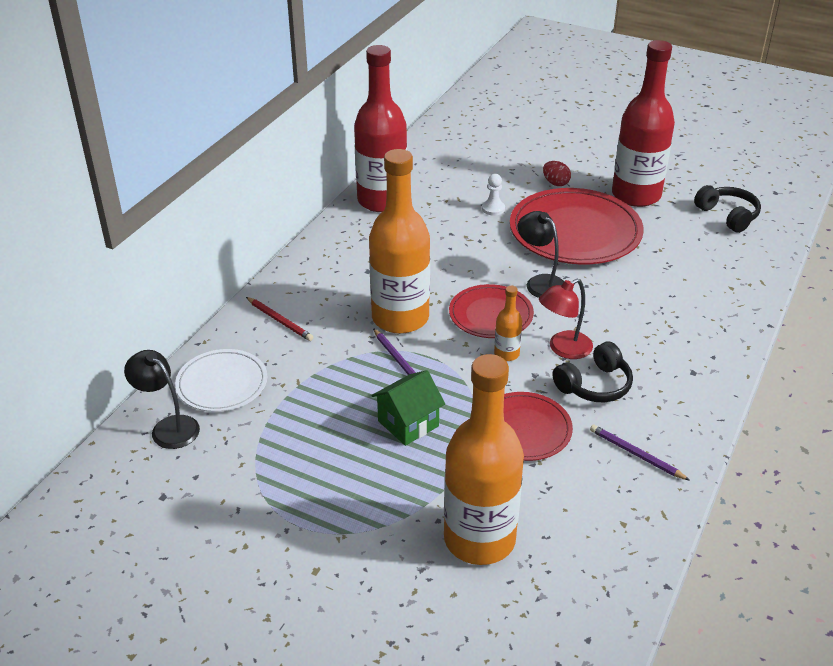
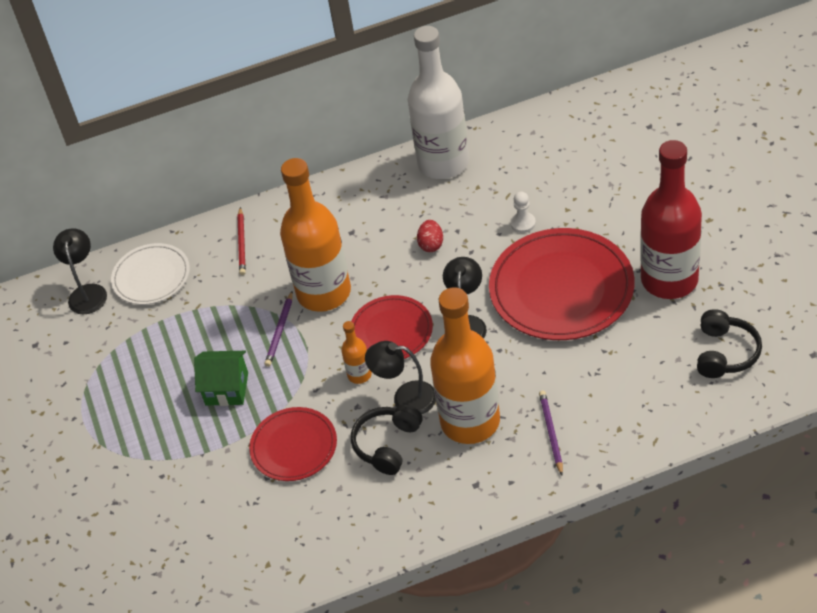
camera: 50 degrees right, 10 degrees up
red bottle [354,45,407,212] -> white bottle [408,26,469,179]
orange bottle [444,354,524,565] -> orange bottle moved to [430,287,500,444]
red lamp [539,278,593,359] -> black lamp [365,341,436,414]
red egg [543,161,571,186] -> red egg moved to [417,220,443,252]
black headphones [552,342,633,402] -> black headphones turned 105 degrees clockwise [351,405,423,475]
purple pencil [590,425,690,481] -> purple pencil moved to [539,391,563,475]

